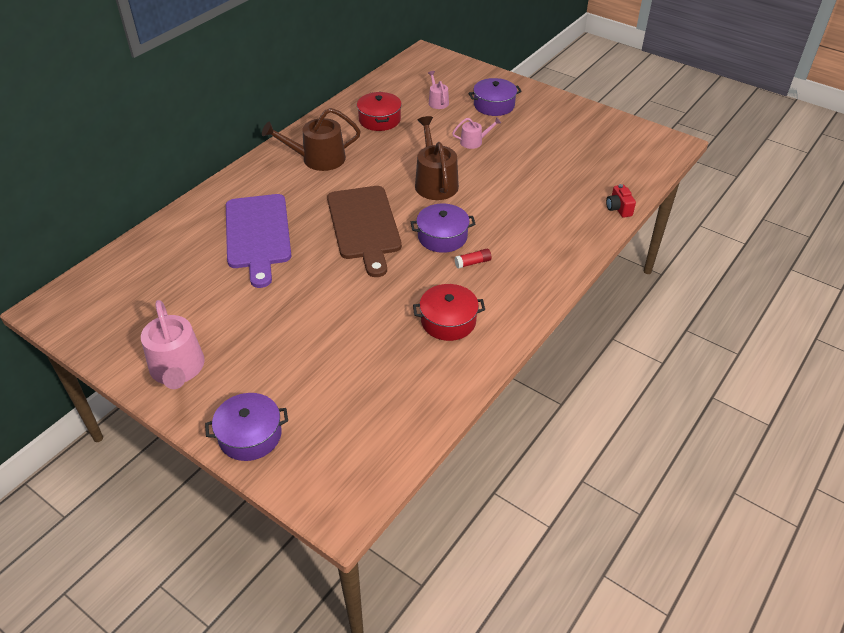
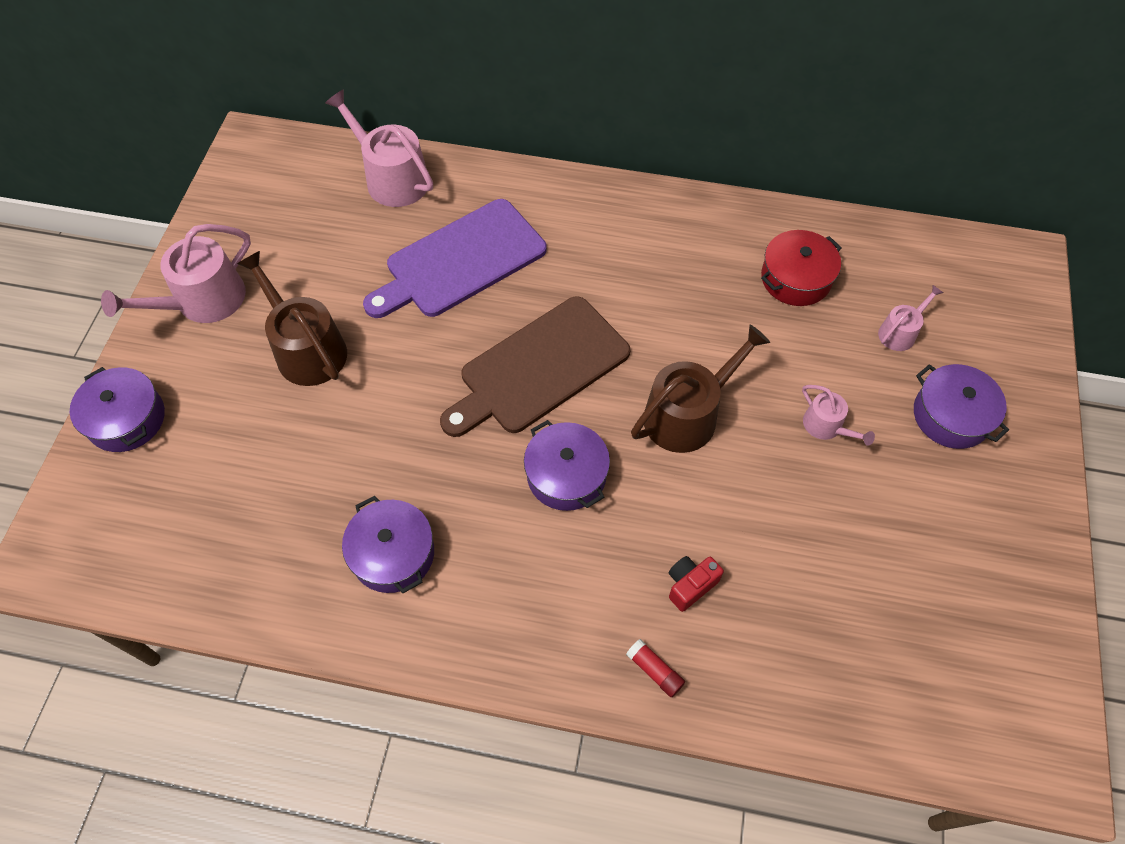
camera: 65 degrees right, 15 degrees up
brown watering can [262,108,361,171] -> brown watering can moved to [237,251,347,386]
red pot [413,284,485,341] -> purple pot [342,496,434,593]
red glue stick [454,249,492,269] -> red glue stick moved to [626,639,685,698]
red camera [606,184,636,218] -> red camera moved to [669,556,724,612]
none -> pink watering can [325,89,433,207]

